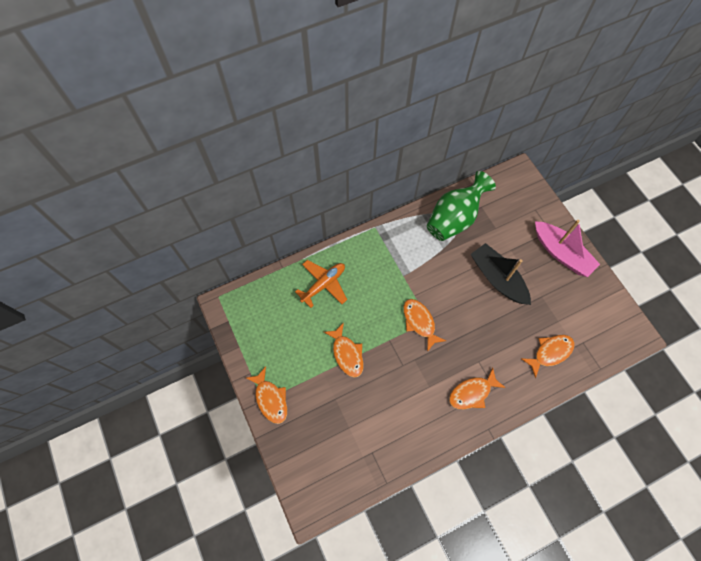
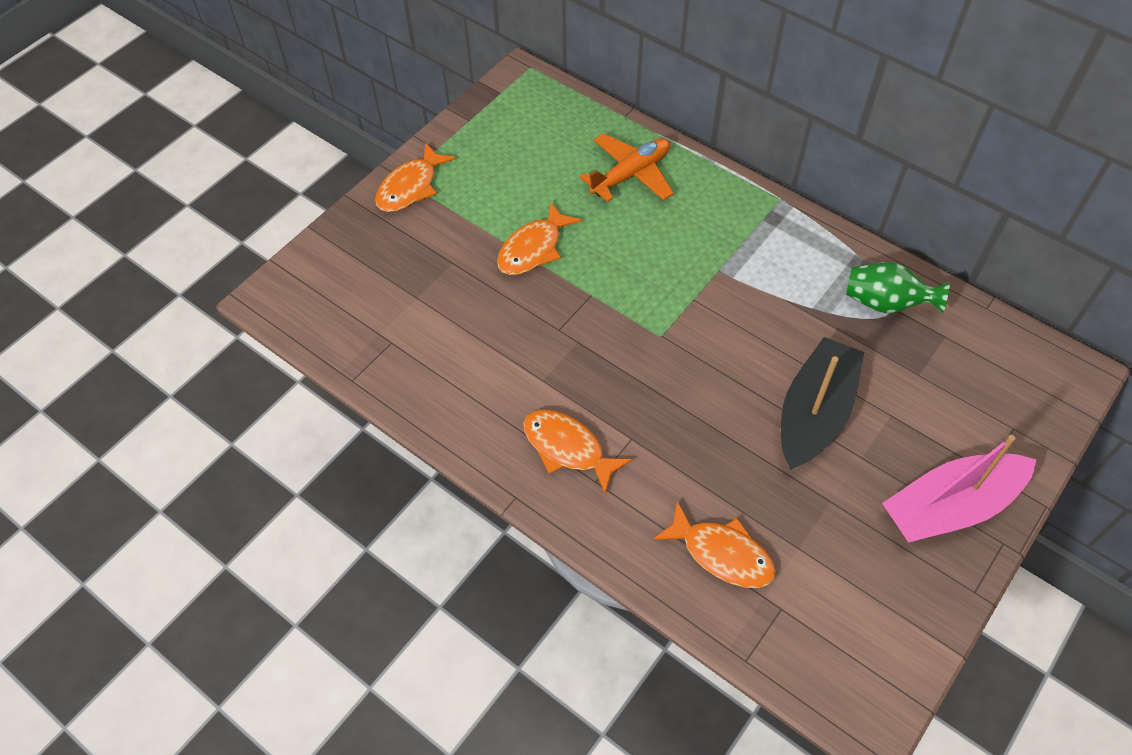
camera: 65 degrees right, 10 degrees down
orange plane [295,260,347,308] -> orange plane turned 60 degrees counterclockwise [580,133,674,202]
orange fish [403,299,446,352] -> none
green vase [427,171,496,241] -> green vase [846,262,950,313], size x0.61
pink boat [535,220,600,277] -> pink boat turned 45 degrees clockwise [882,435,1037,543]

